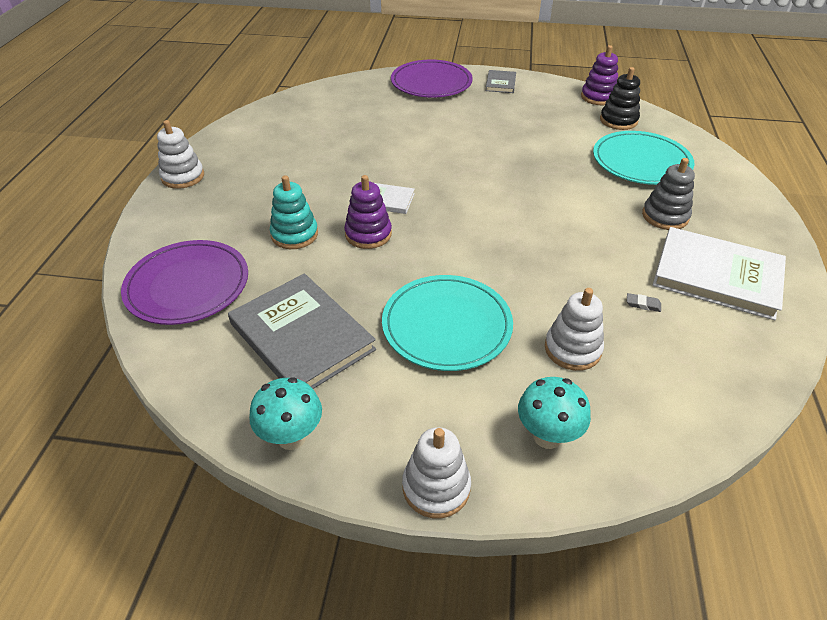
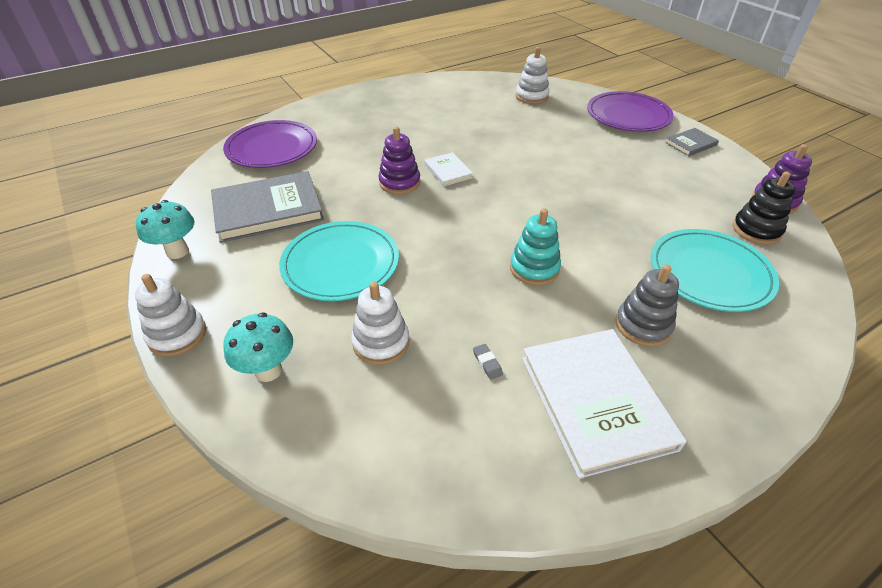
camera: 50 degrees right, 0 degrees up
white stacking toy [157,120,204,189] -> white stacking toy moved to [516,47,550,104]
grey book [228,273,376,389] -> grey book turned 60 degrees clockwise [211,171,324,243]
turquoise stacking toy [270,175,318,249] -> turquoise stacking toy moved to [510,208,561,285]

